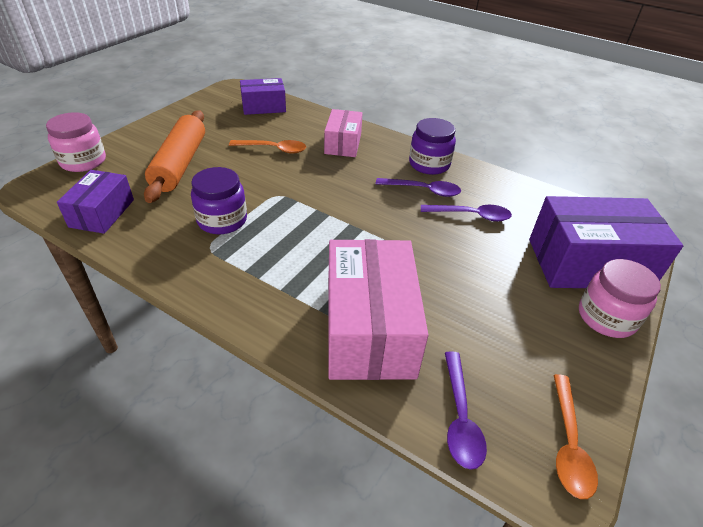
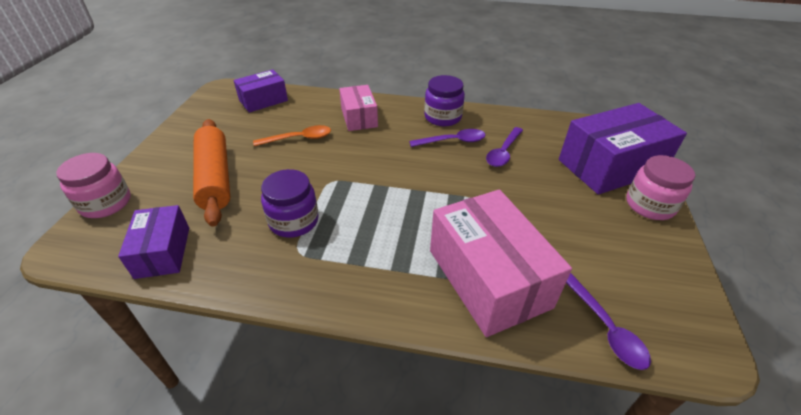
camera: 20 degrees left, 0 degrees up
purple spoon [421,205,512,221] -> purple spoon turned 135 degrees clockwise [486,127,523,167]
orange spoon [554,374,598,499] -> none

